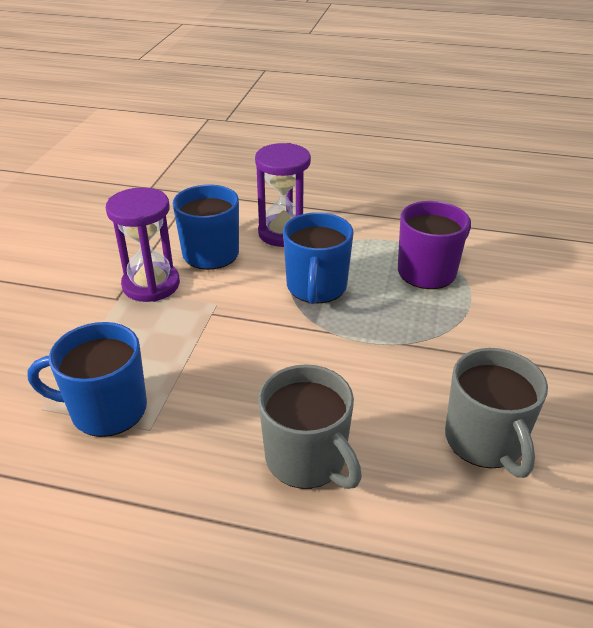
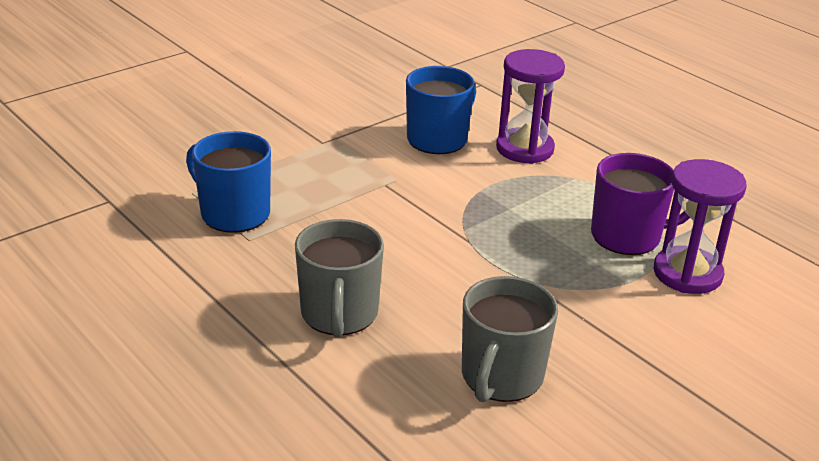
camera: 35 degrees right, 5 degrees down
purple hourglass [106,187,180,302] -> purple hourglass moved to [654,159,747,294]
blue mug [283,212,354,304] -> none

